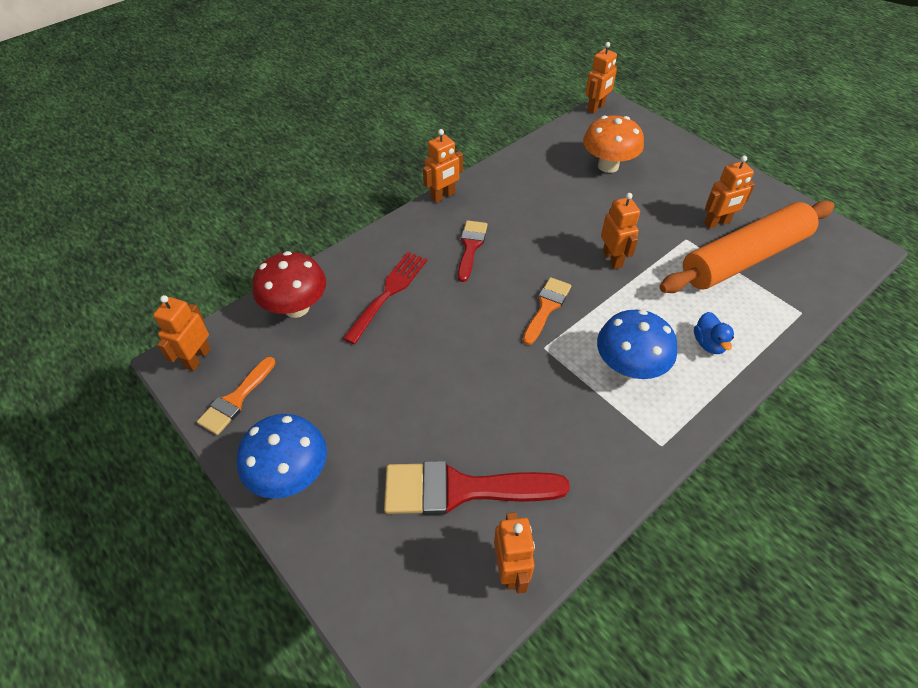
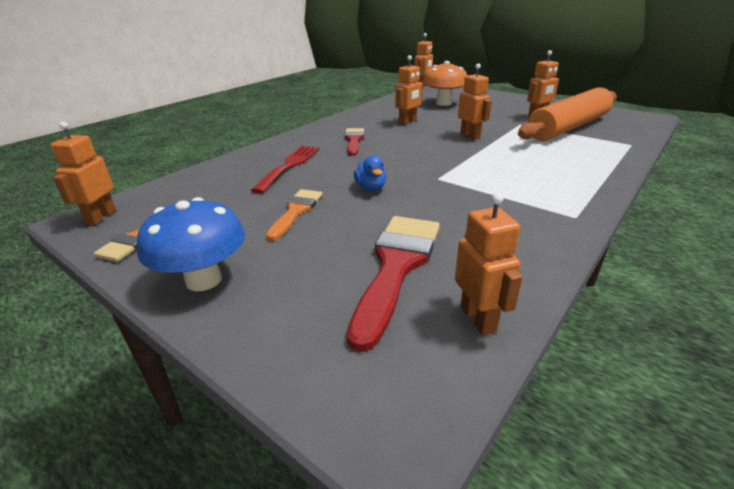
camera: 10 degrees left, 20 degrees down
red mushroom [252,251,326,318] -> none
red brush [384,461,570,515] -> red brush turned 120 degrees clockwise [347,216,440,352]
orange robot [423,129,463,203] -> orange robot moved to [395,55,423,125]
orange brush [523,277,571,345] -> orange brush moved to [266,189,323,241]
blue mushroom [597,310,677,379] -> none
blue duck [694,312,734,354] -> blue duck moved to [354,155,387,191]

